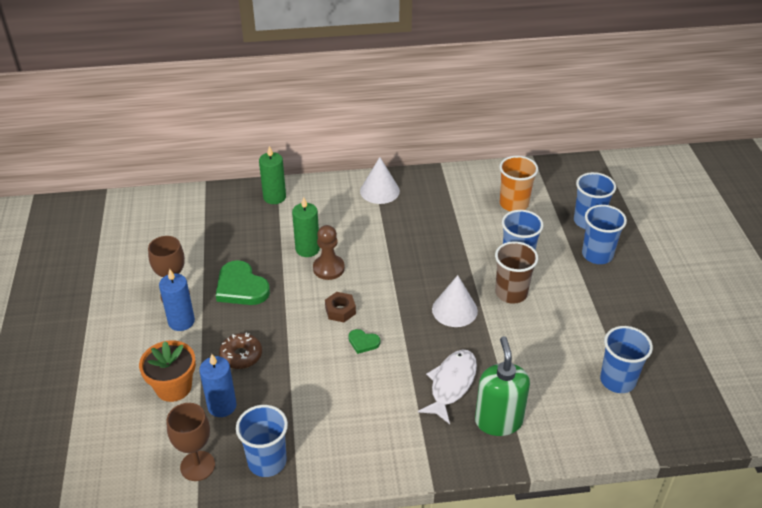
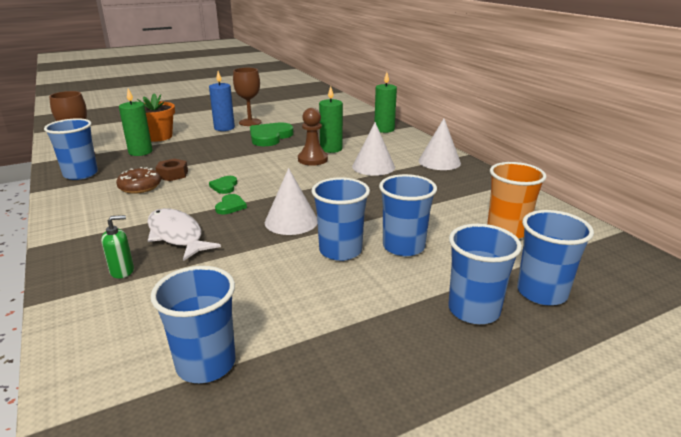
camera: 70 degrees right, 15 degrees down
blue candle [199,354,237,417] -> green candle [119,89,153,156]
brown donut [219,333,262,369] -> brown donut moved to [116,167,161,194]
brown nut [325,292,356,322] -> brown nut moved to [156,158,188,181]
white fish [418,350,477,424] -> white fish turned 135 degrees counterclockwise [147,208,221,261]
green soap dispenser [475,336,530,436] -> green soap dispenser [101,215,134,278], size x0.49
brown cup [495,241,538,304] -> blue cup [312,177,370,261]
none -> green heart [215,194,247,214]
none -> white cone [352,122,395,176]

